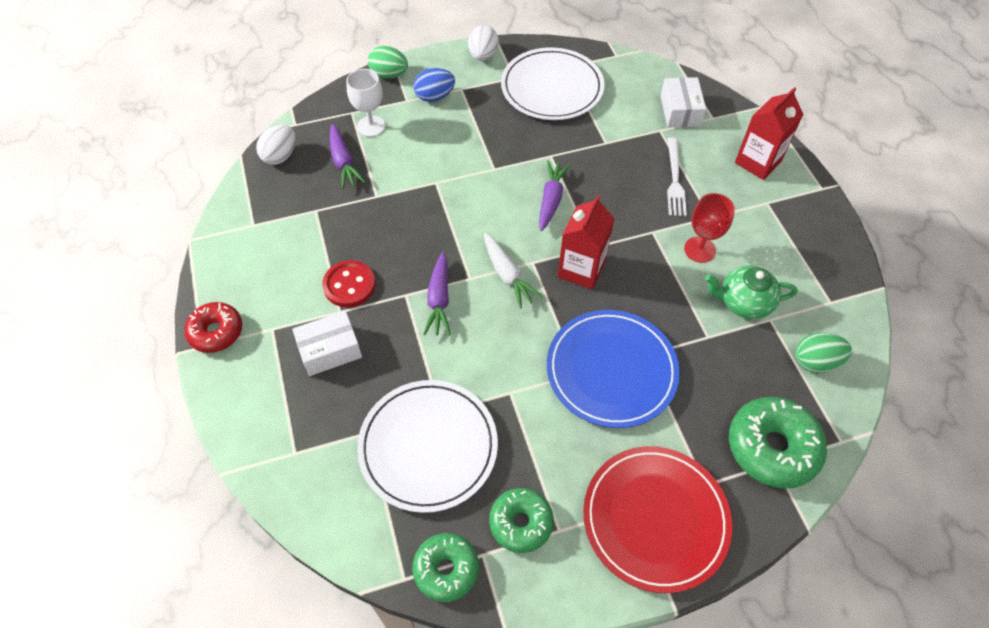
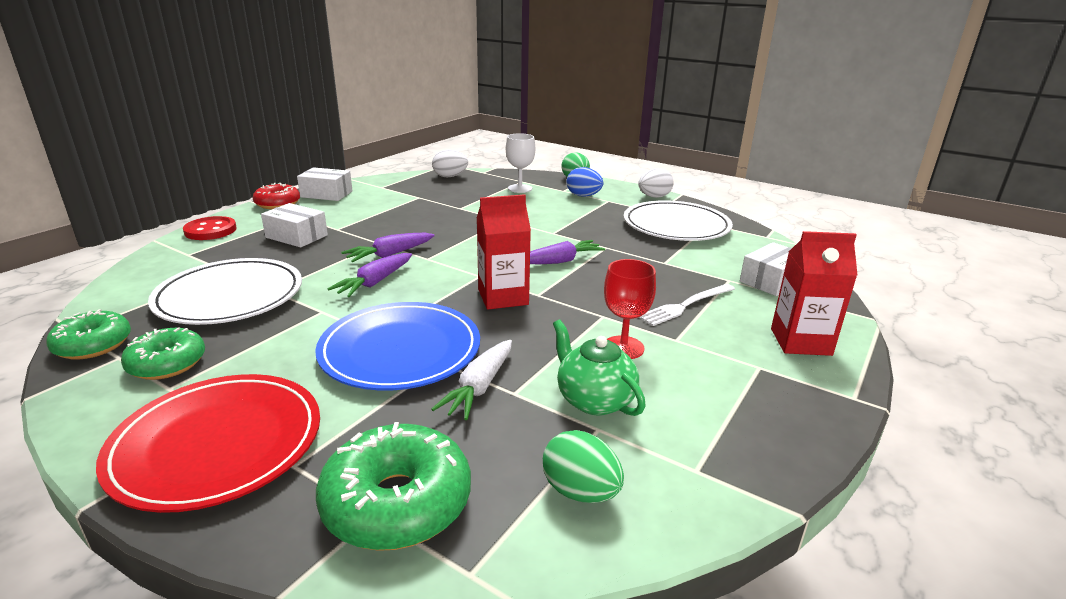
camera: 50 degrees right, 30 degrees down
red button [322,260,375,307] -> red button moved to [183,216,237,240]
purple carrot [330,124,365,189] -> purple carrot moved to [327,253,412,297]
white carrot [484,233,543,309] -> white carrot moved to [431,340,512,420]
none -> white box [297,167,353,201]

